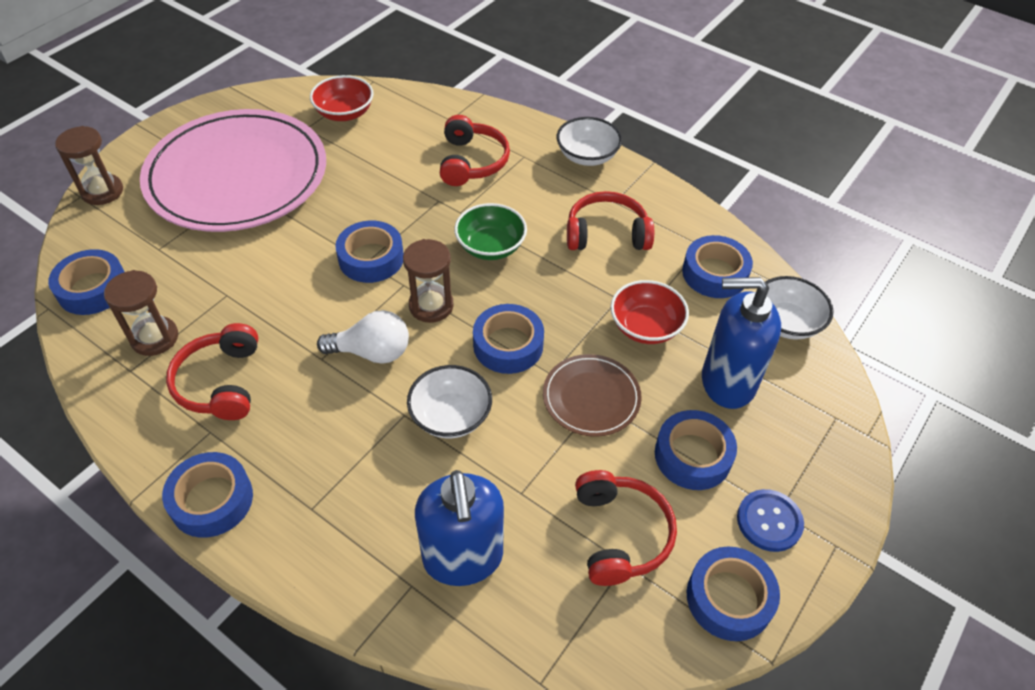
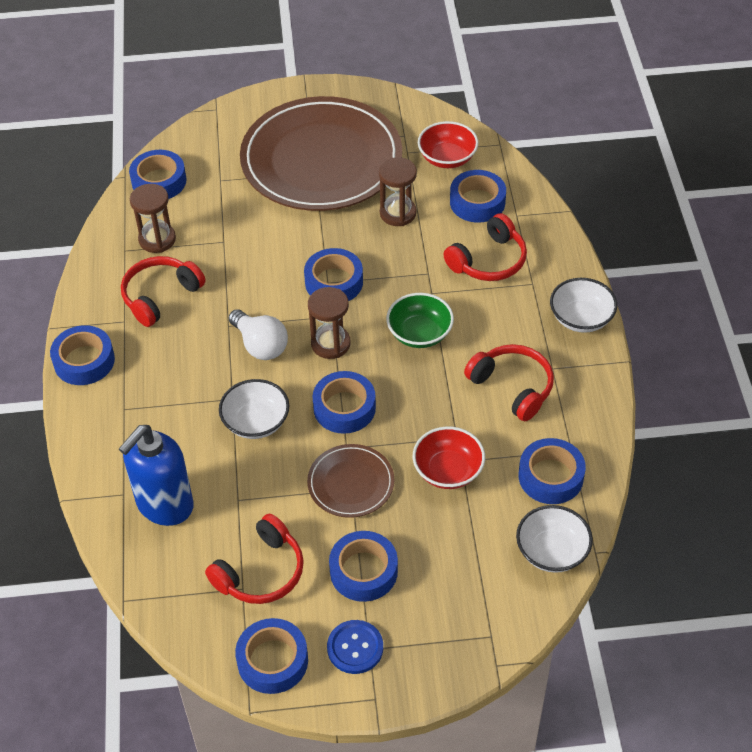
camera: 50 degrees right, 0 degrees up
brown hourglass [55,126,123,205] -> brown hourglass moved to [379,157,417,226]
pink plate [140,109,326,232] -> brown plate [240,96,402,211]
blue soap dispenser [702,277,781,409] -> none
none -> blue tape [450,170,506,222]

